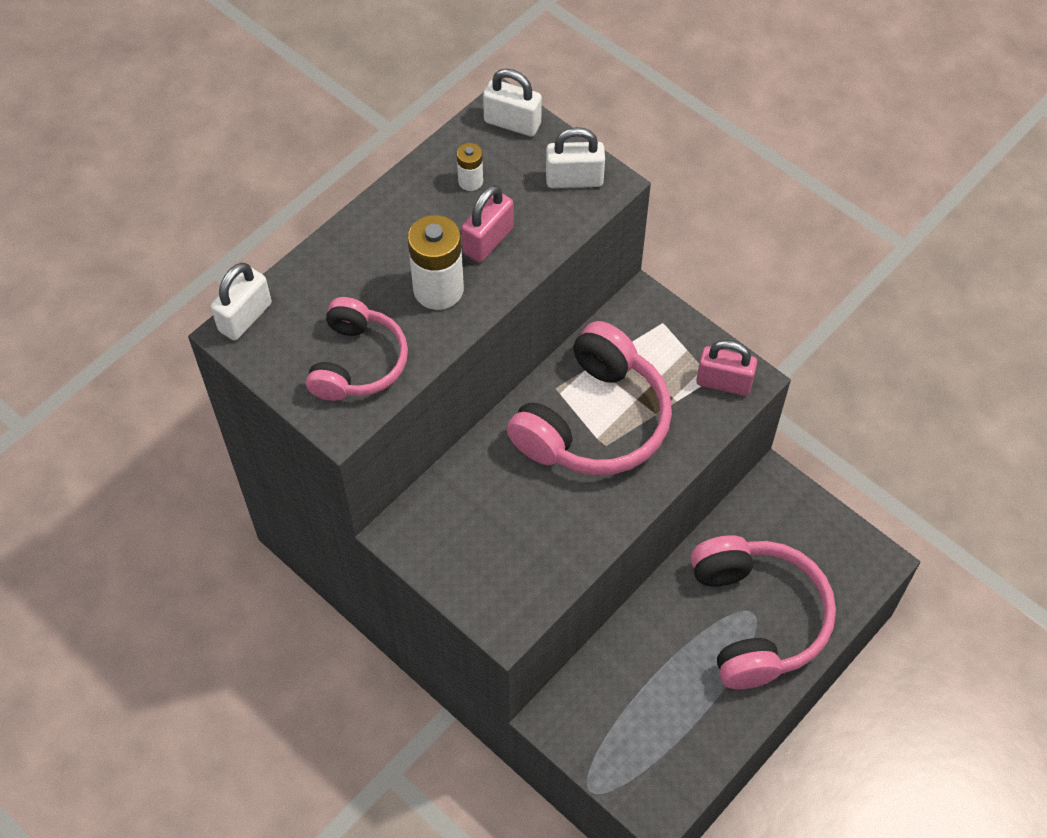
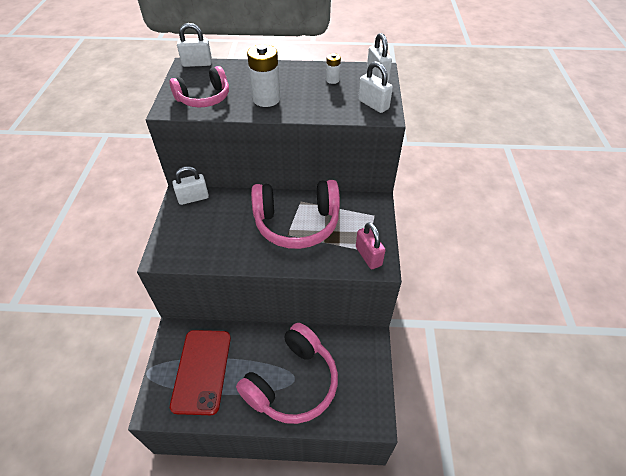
camera: 50 degrees right, 10 degrees down
pink padlock [461,185,514,262] -> none
none -> red phone [170,330,231,415]
none -> white padlock [172,166,209,205]

